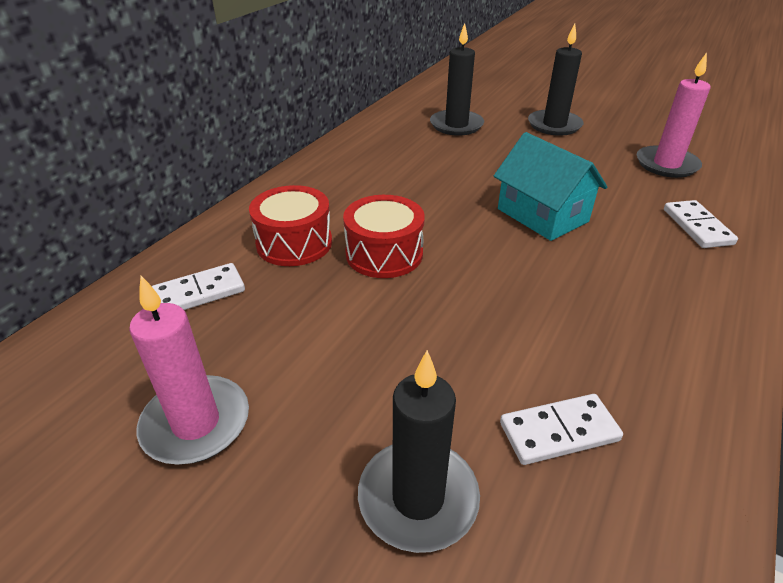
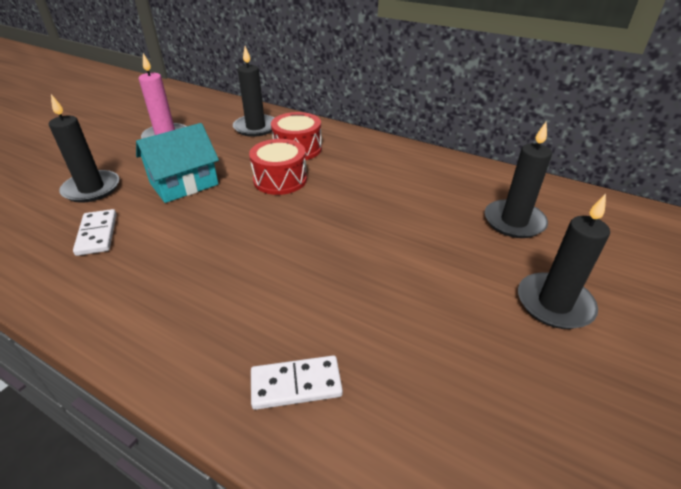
camera: 90 degrees right, 0 degrees up
white domino [152,263,245,310] -> black candle [233,46,274,137]
turquoise house [494,132,607,241] -> turquoise house moved to [136,123,219,203]
pink candle [637,52,711,178] -> none

